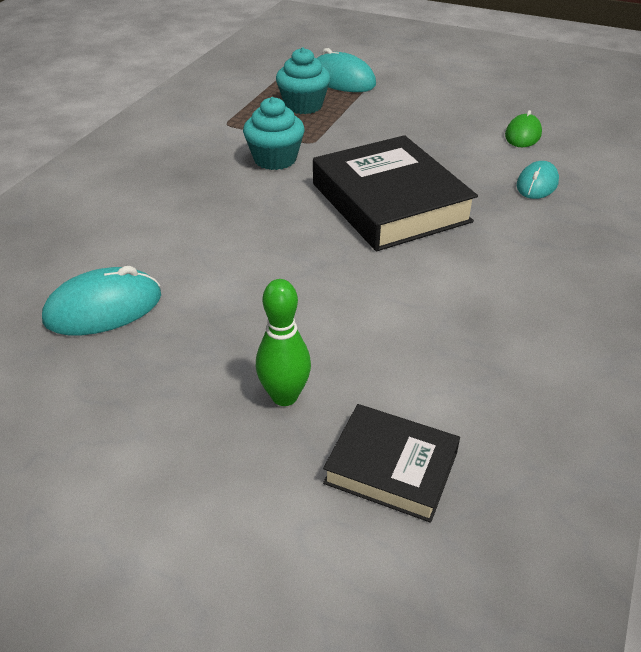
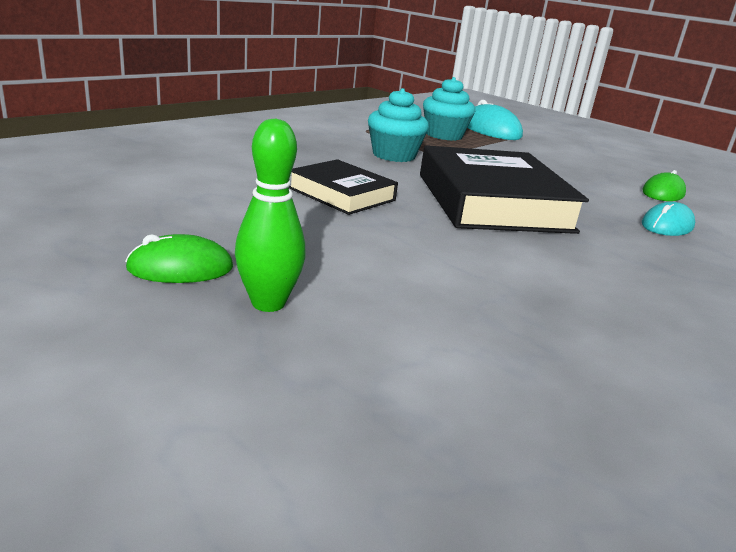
camera: 15 degrees right, 15 degrees down
turquoise mouse [42,266,161,335] -> none
black book [323,404,460,523] -> black book moved to [289,159,398,215]
none -> green mouse [125,234,233,283]

